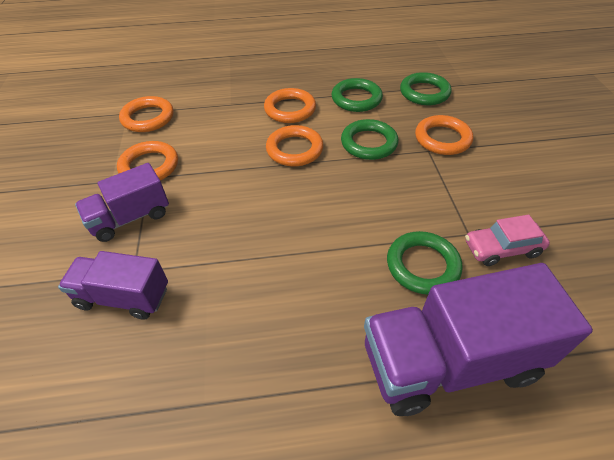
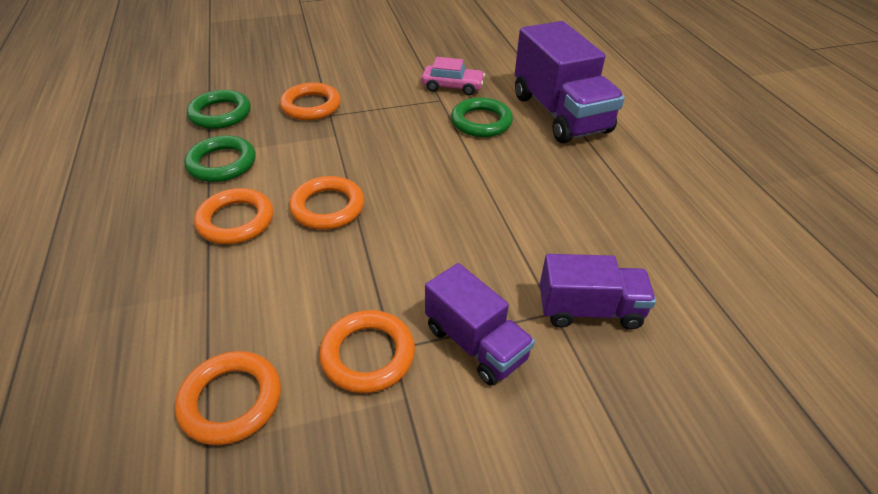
camera: 100 degrees left, 5 degrees down
purple truck [58,251,168,320] -> purple truck turned 90 degrees counterclockwise [540,254,656,330]
green ring [341,119,398,160] -> none
pink car [465,215,550,266] -> pink car turned 60 degrees counterclockwise [422,57,485,96]

